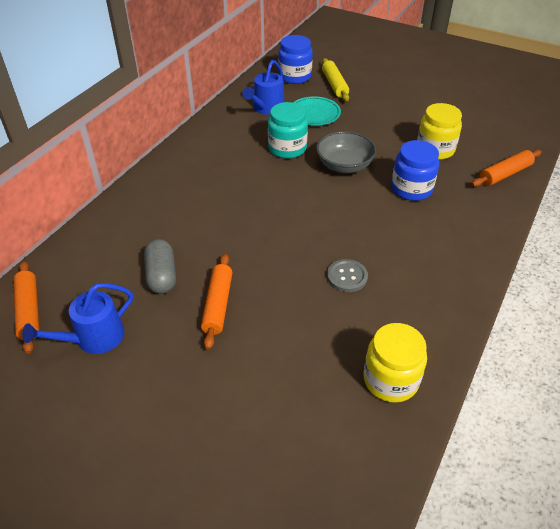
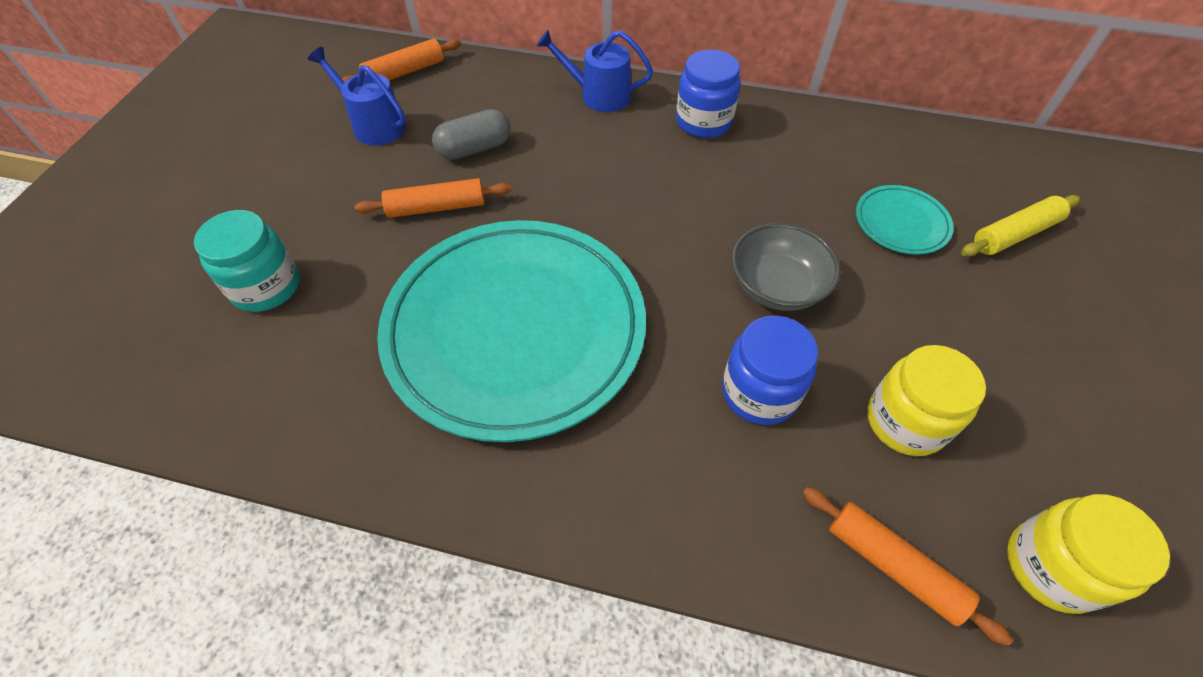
camera: 75 degrees right, 10 degrees up
blue watering can [242,60,284,115] -> blue watering can moved to [537,30,653,112]
turquoise jar [268,102,308,159] -> turquoise jar moved to [194,210,300,312]
blue jar [278,35,313,84] -> blue jar moved to [676,49,741,138]
grey button [327,259,368,292] -> turquoise plate [377,220,646,442]
yellow jar [363,323,427,403] -> yellow jar moved to [1007,494,1170,614]

